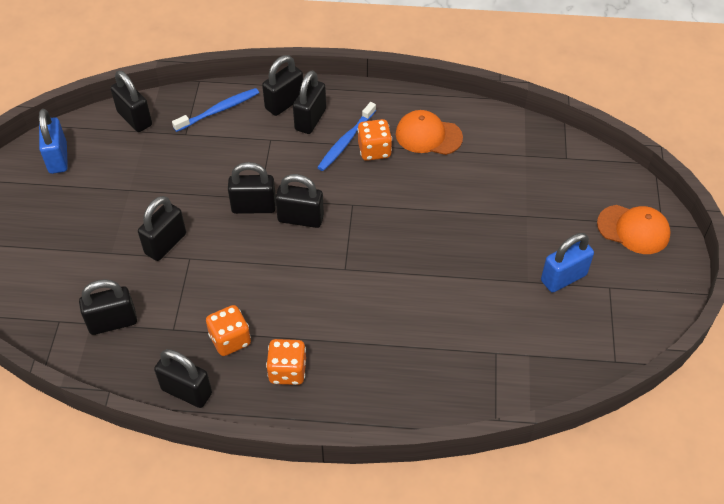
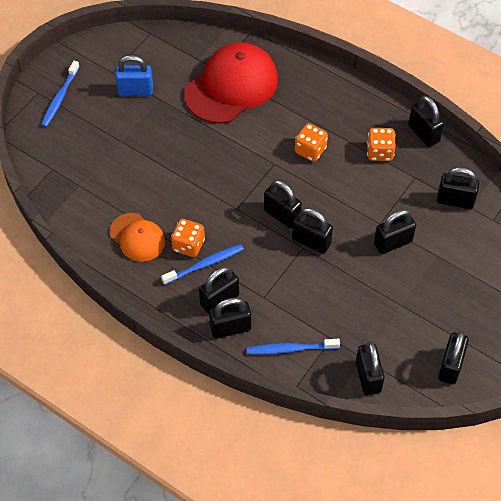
camera: 150 degrees left, 5 degrees up
blue padlock [39,109,68,174] -> black padlock [438,331,469,385]
orange dice [266,339,306,385] -> orange dice moved to [295,123,328,162]
orange cap [597,205,671,254] -> blue toothbrush [41,61,80,127]
none -> red cap [184,42,278,124]

